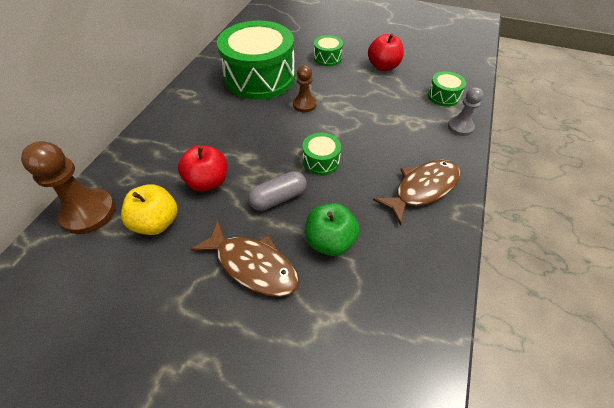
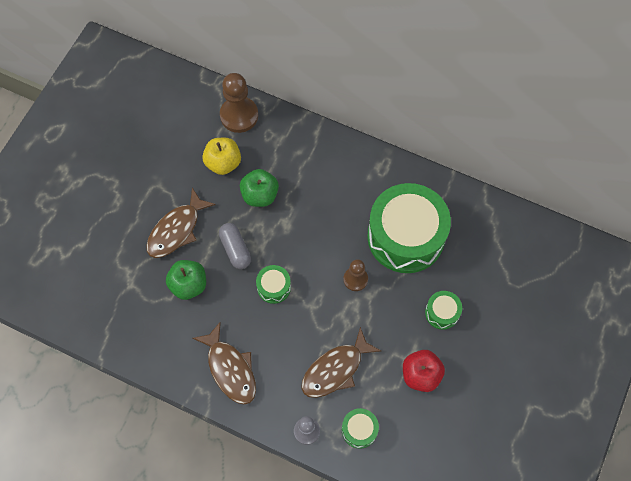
camera: 95 degrees right, 15 degrees up
red apple [178,145,227,192] -> green apple [240,169,279,207]
none -> brown fish [301,327,381,398]

